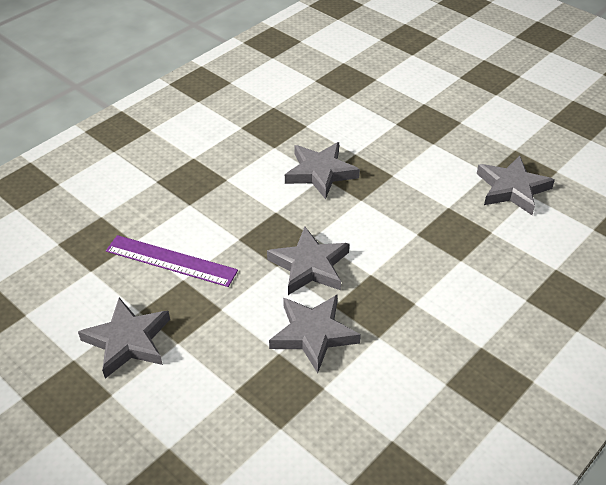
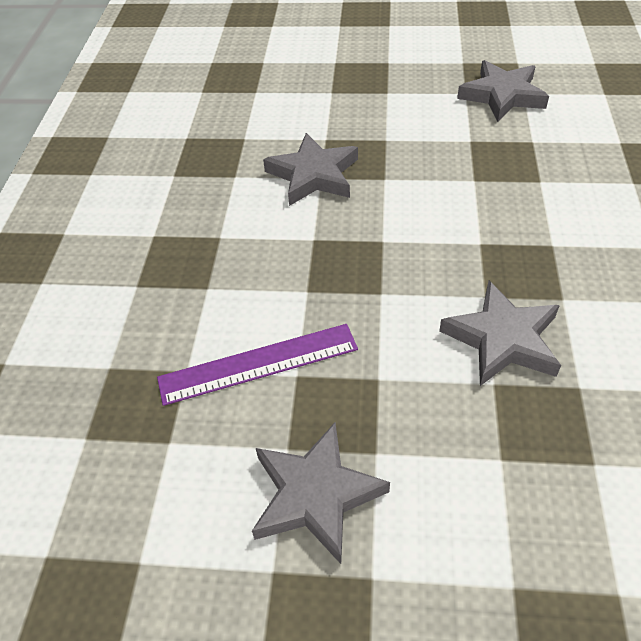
camera: 35 degrees left, 5 degrees up
grey star [267,226,349,295] -> none

